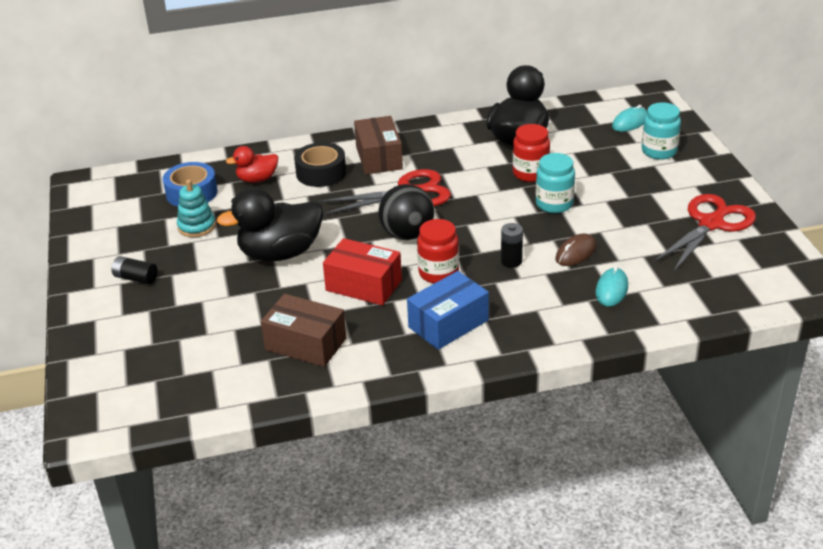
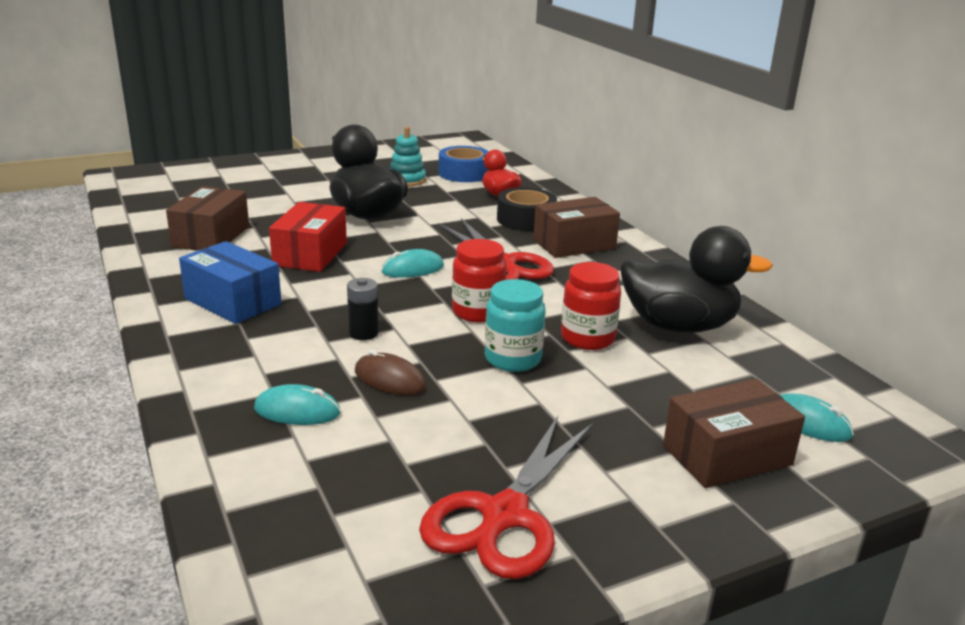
camera: 75 degrees right, 10 degrees down
black battery [112,256,158,284] -> none
black ball [378,184,434,240] -> turquoise mouse [381,249,444,278]
red jar [417,219,459,283] -> red jar moved to [452,239,507,323]
turquoise jar [642,103,681,160] -> brown box [663,378,805,488]
red scissors [653,194,756,273] -> red scissors turned 90 degrees clockwise [419,416,593,579]

